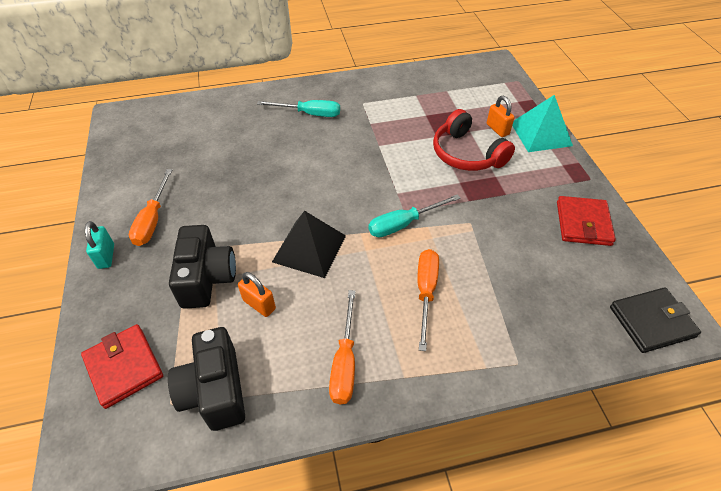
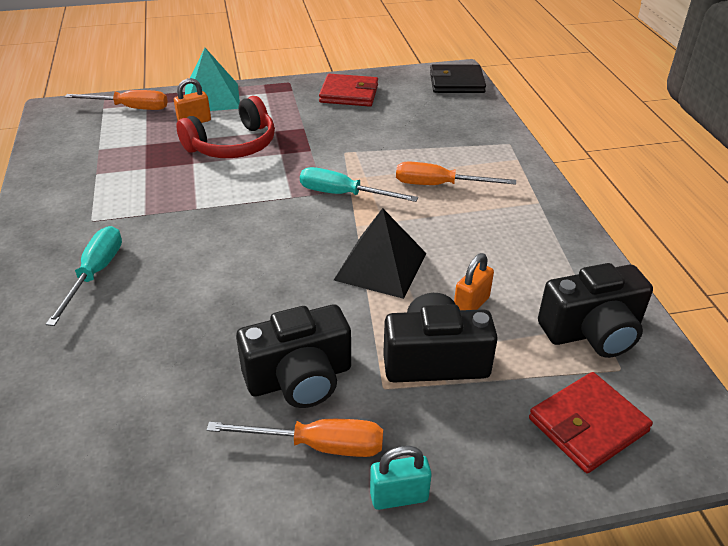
camera: 90 degrees left, 10 degrees down
orange screwdriver [329,290,356,404] -> orange screwdriver moved to [65,90,168,110]
turquoise screwdriver [369,194,461,238] -> turquoise screwdriver turned 135 degrees clockwise [300,167,418,202]
black wallet [610,287,701,353] -> black wallet turned 75 degrees counterclockwise [430,64,486,93]
none -> black camera [236,304,351,408]

